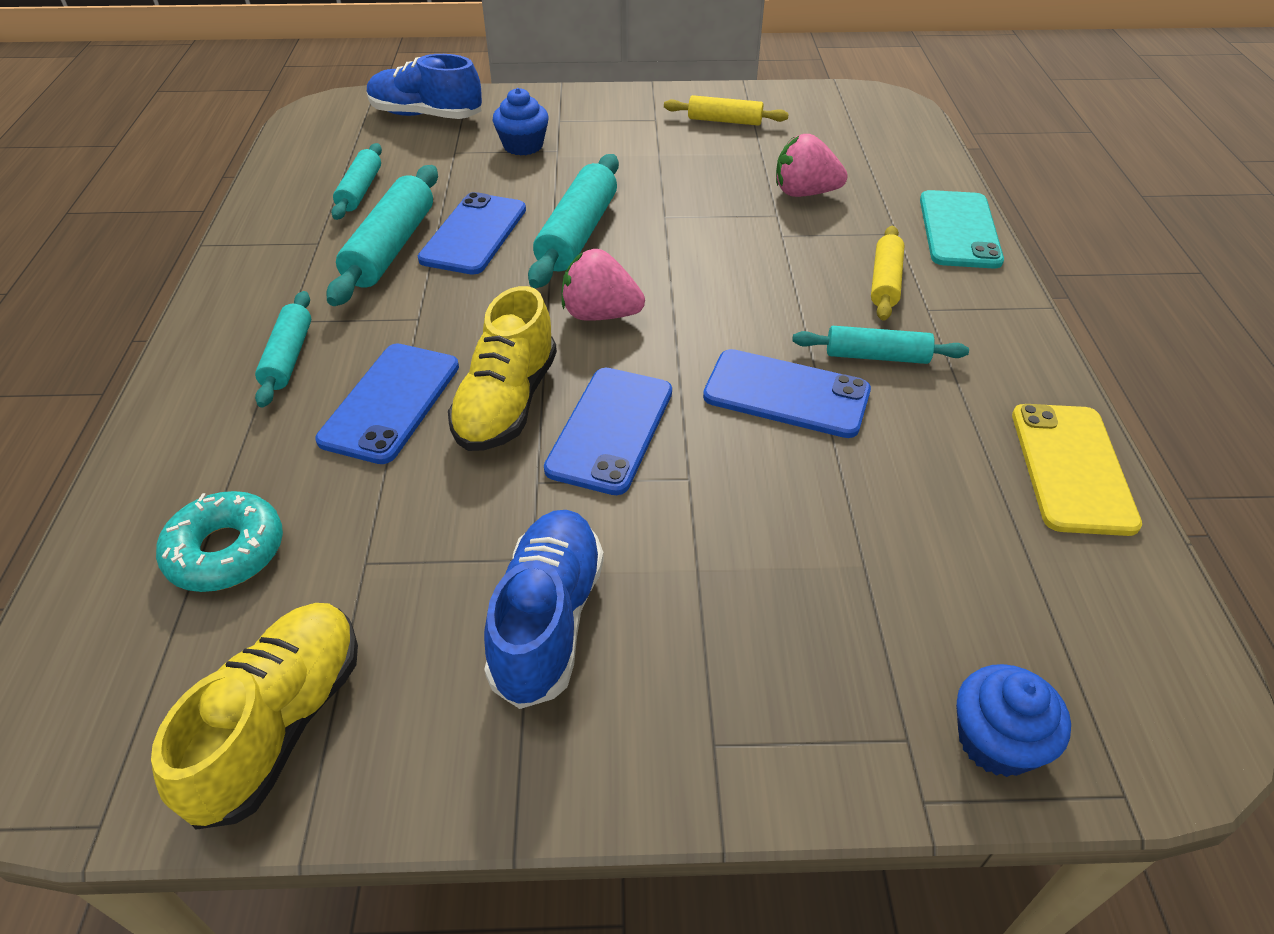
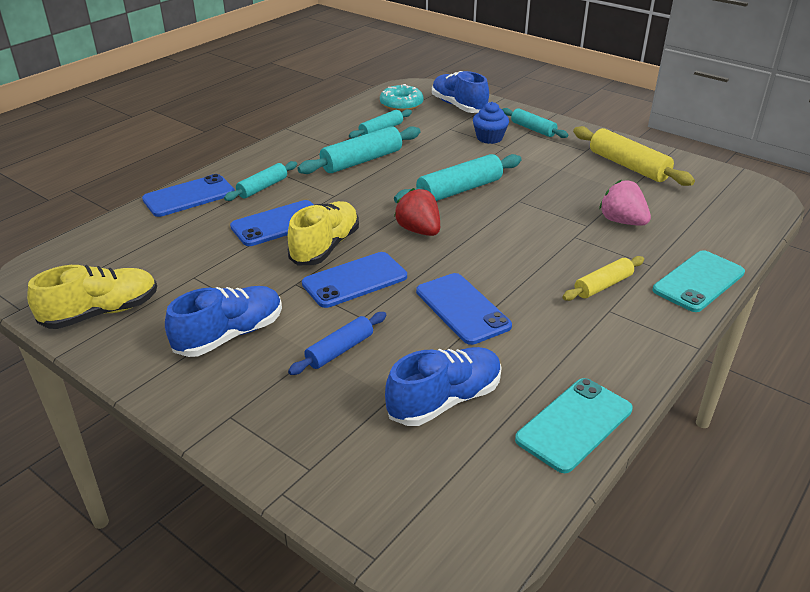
camera: 40 degrees right, 10 degrees down
turquoise donut [156,491,283,592] -> turquoise donut moved to [380,84,423,111]
blue phone [418,192,526,275] -> blue phone moved to [142,174,235,217]
yellow shoe [448,286,557,451] -> yellow shoe turned 150 degrees clockwise [288,201,359,265]
pink strawberry [562,249,645,321] -> red strawberry [394,188,440,236]
yellow rolling pin [664,95,789,126] -> yellow rolling pin [573,126,695,186], size x1.61
turquoise rolling pin [792,326,969,364] -> turquoise rolling pin moved to [502,108,568,138]
blue cupcake [956,664,1071,777] -> none
yellow phone [1012,404,1142,536] -> turquoise phone [515,378,633,473]
none -> blue rolling pin [288,312,386,375]
none -> blue shoe [385,347,502,426]

